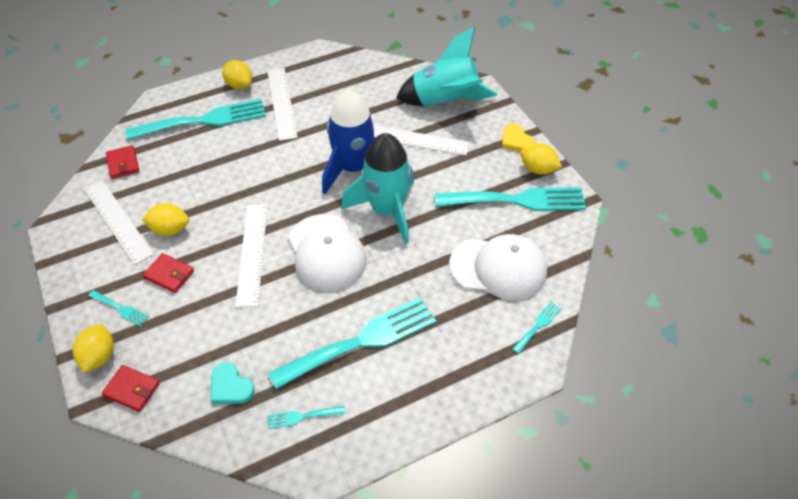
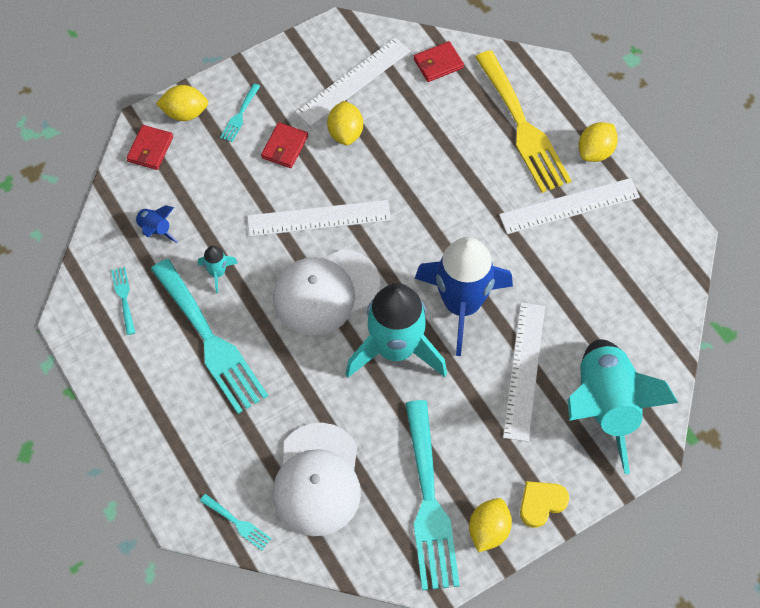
camera: 85 degrees right, 10 degrees up
turquoise fork [126,99,266,140] -> yellow fork [475,50,572,193]
turquoise heart [211,363,255,404] -> blue rocket [134,205,178,243]
none -> turquoise rocket [198,246,238,294]

